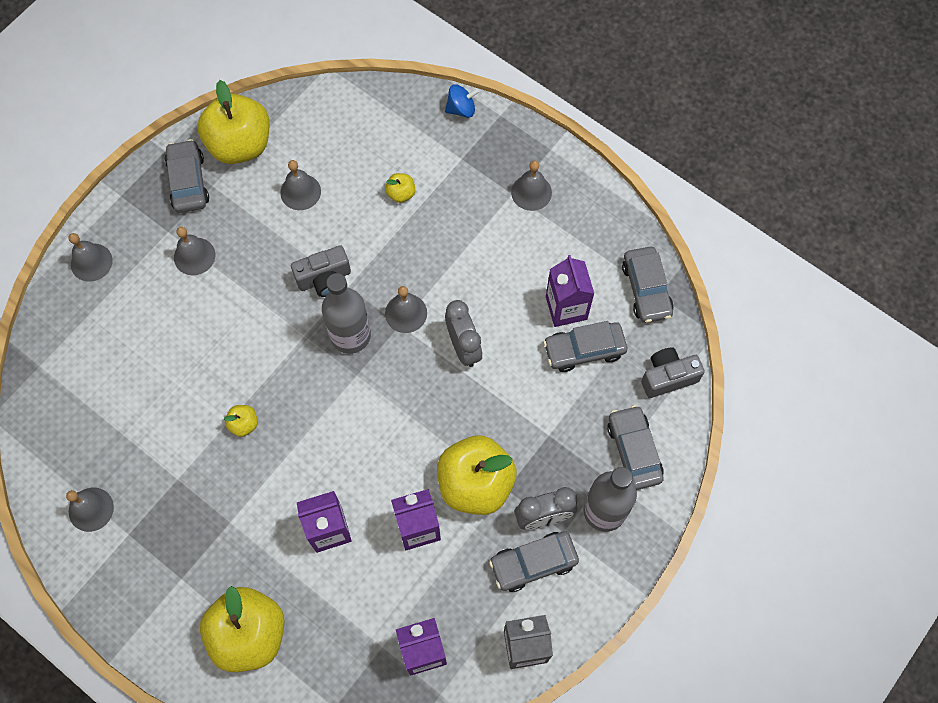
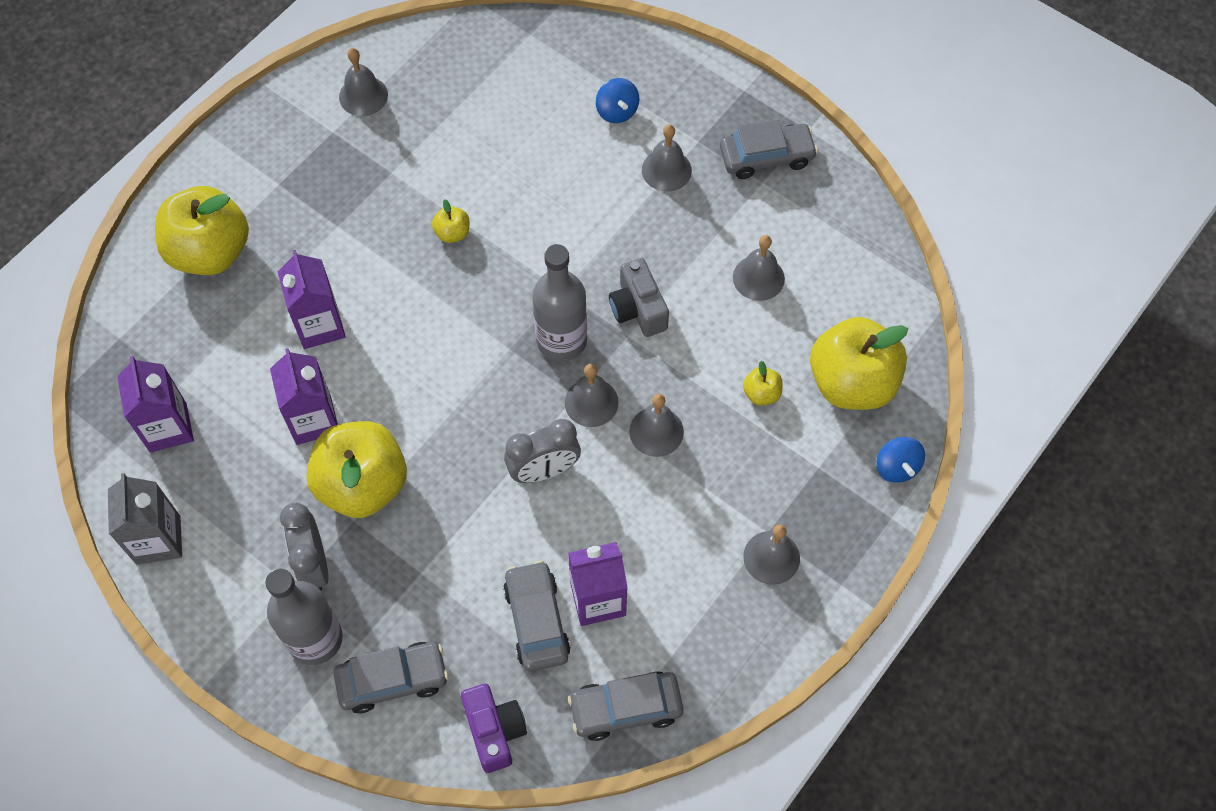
camera: 90 degrees right, 5 degrees down
grey bell [68,233,113,282] -> grey bell moved to [629,394,684,457]
yellow apple [197,80,270,164] -> yellow apple moved to [810,317,908,410]
grey car [489,531,579,592] -> none
grey camera [641,347,705,398] -> purple camera [461,684,527,773]
none -> blue spinning top [596,78,639,123]

